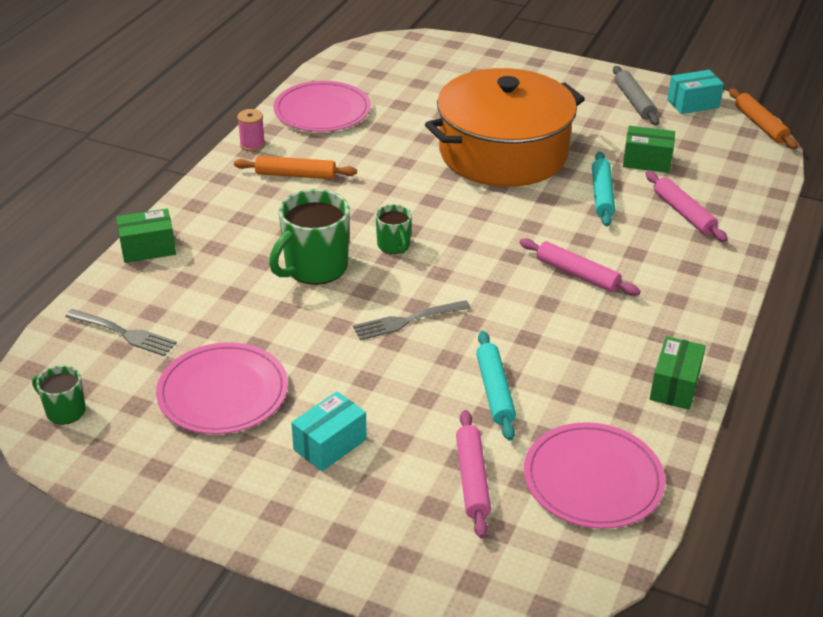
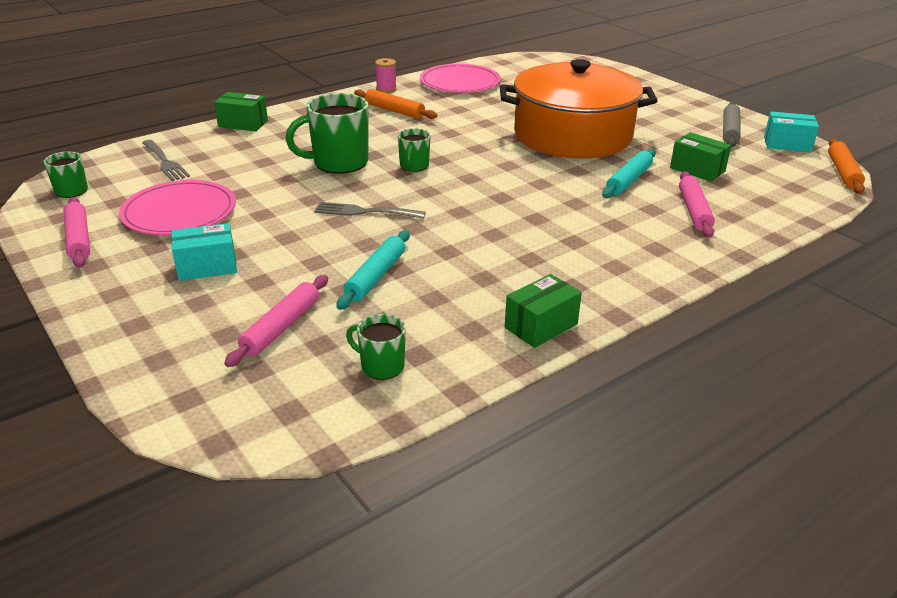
camera: 30 degrees right, 5 degrees down
pink rolling pin [519,238,640,296] -> pink rolling pin moved to [63,197,90,268]
pink plate [524,422,665,529] -> green mug [346,314,406,380]

